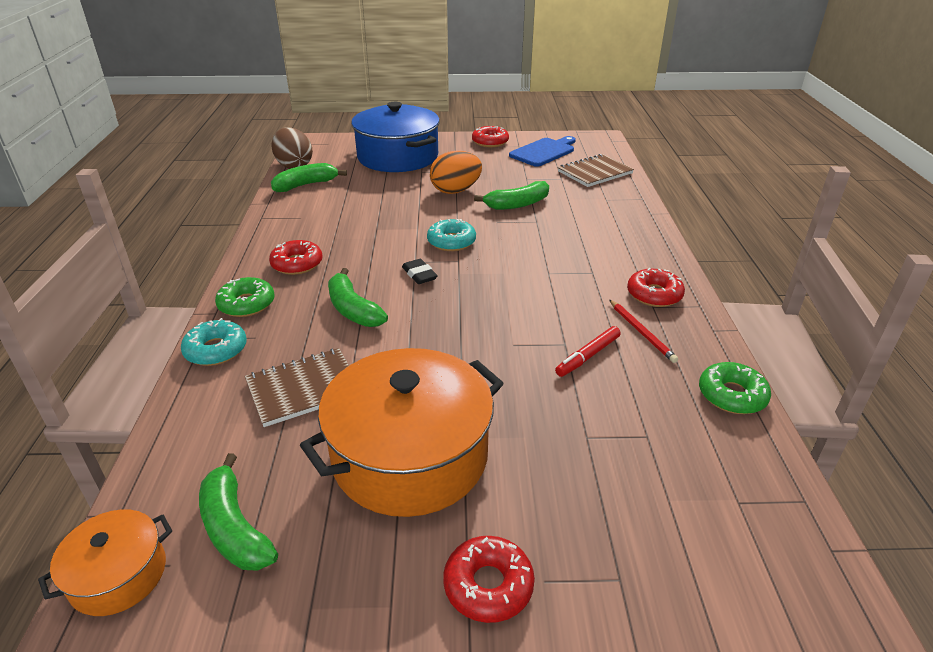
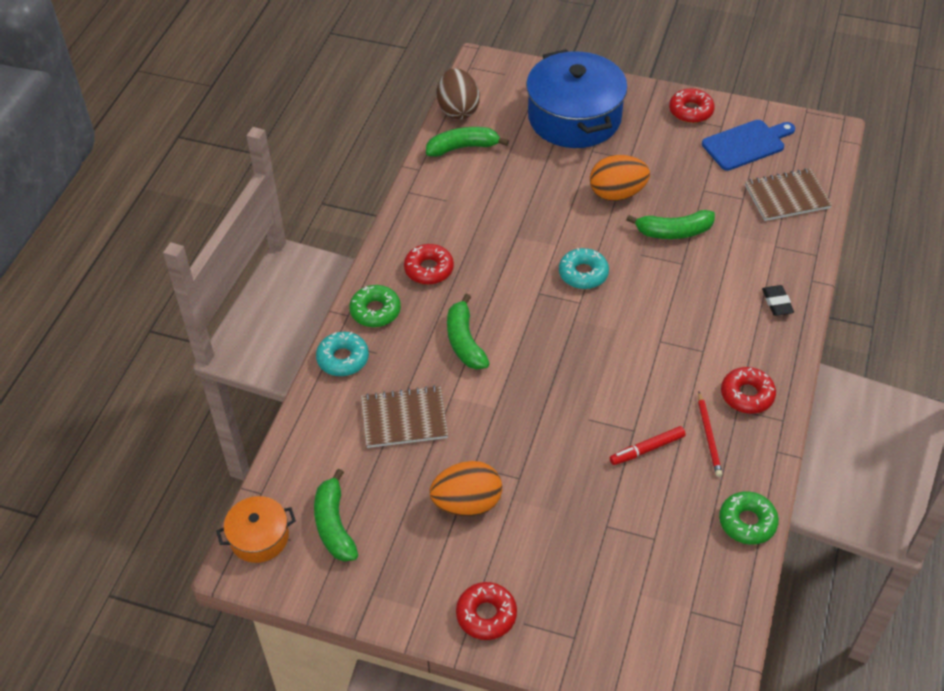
camera: 20 degrees right, 15 degrees up
orange pot [300,348,504,517] -> orange egg [430,461,502,516]
black eraser [402,259,438,284] -> black eraser moved to [762,285,794,316]

